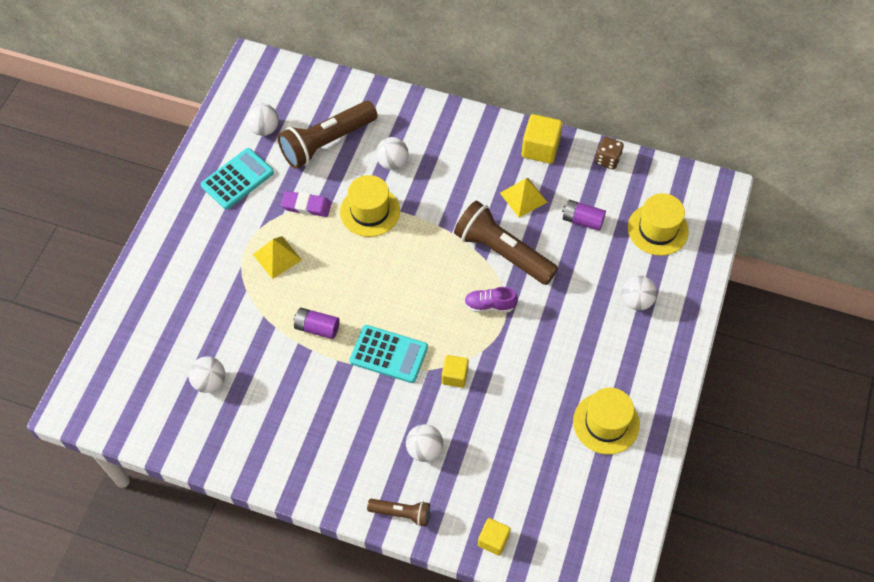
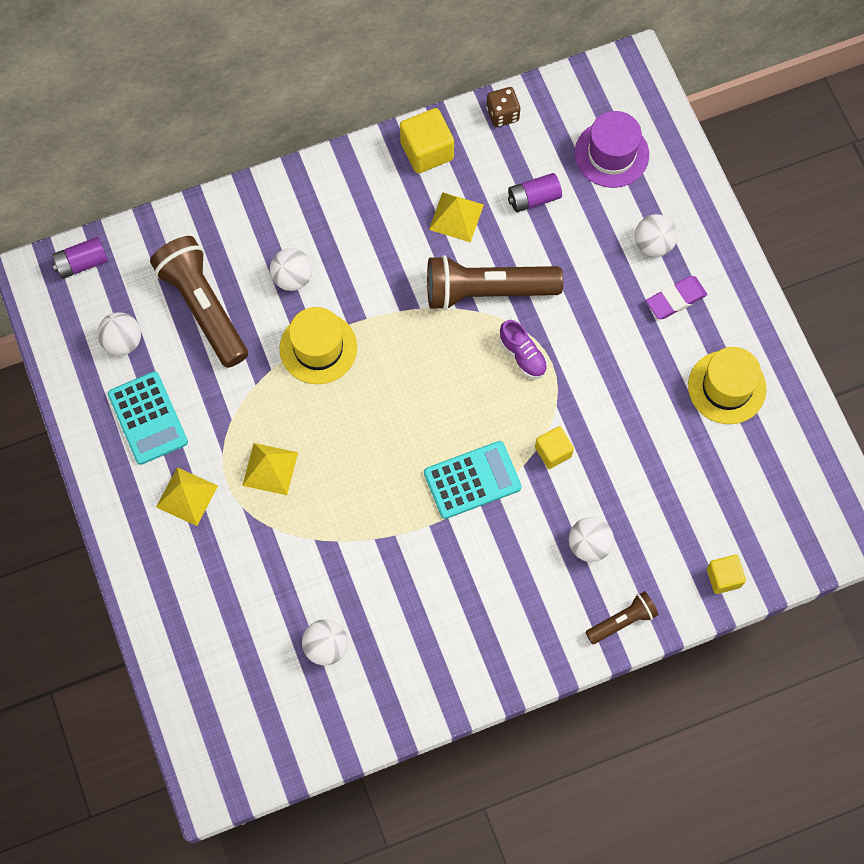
camera: 40 degrees left, 10 degrees up
turquoise calculator [201,148,274,209] -> turquoise calculator turned 150 degrees clockwise [108,371,188,465]
brown flashlight [278,101,377,169] -> brown flashlight turned 135 degrees clockwise [150,236,248,368]
purple eraser [281,191,331,217] -> purple eraser moved to [646,276,707,319]
purple battery [294,308,340,339] -> purple battery moved to [52,237,108,279]
purple shoe [464,287,518,312] -> purple shoe turned 90 degrees counterclockwise [500,320,547,379]
yellow hat [628,193,689,256] -> purple hat [575,111,649,188]
none -> yellow pyramid [156,467,218,526]

